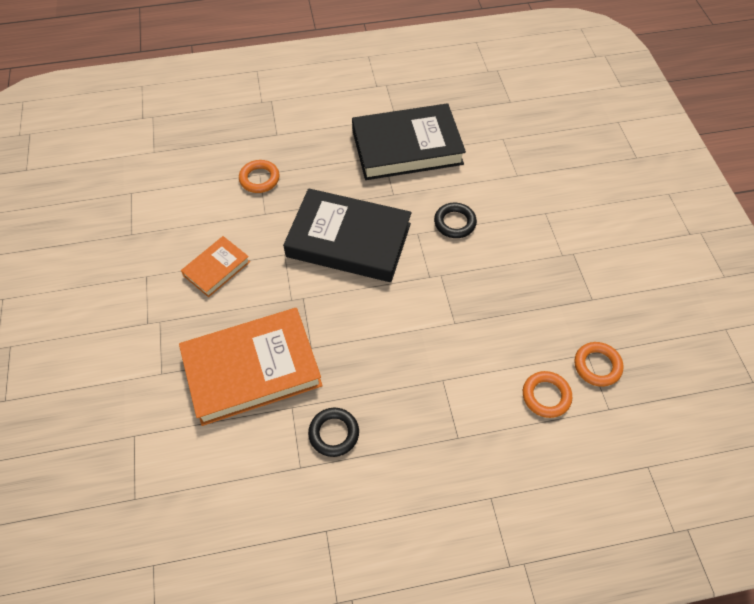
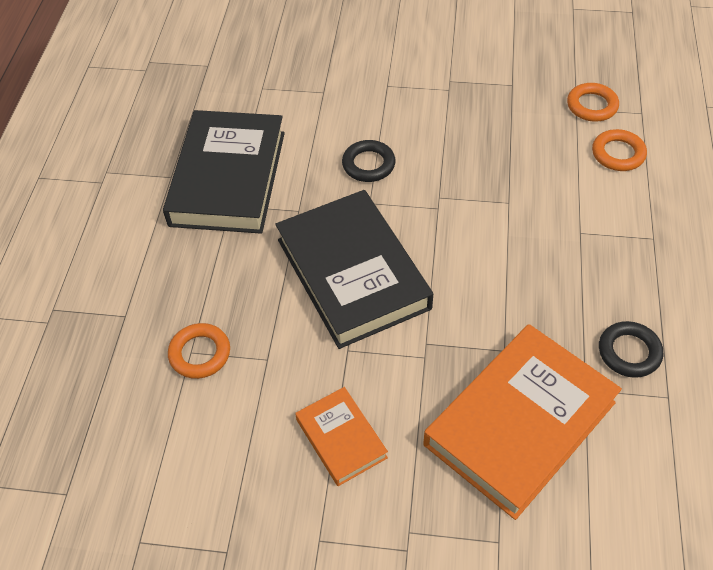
camera: 70 degrees left, 5 degrees down
orange book [179,308,323,426] -> orange book turned 45 degrees clockwise [423,324,622,520]
black book [283,188,411,282] -> black book turned 60 degrees counterclockwise [275,190,433,349]

